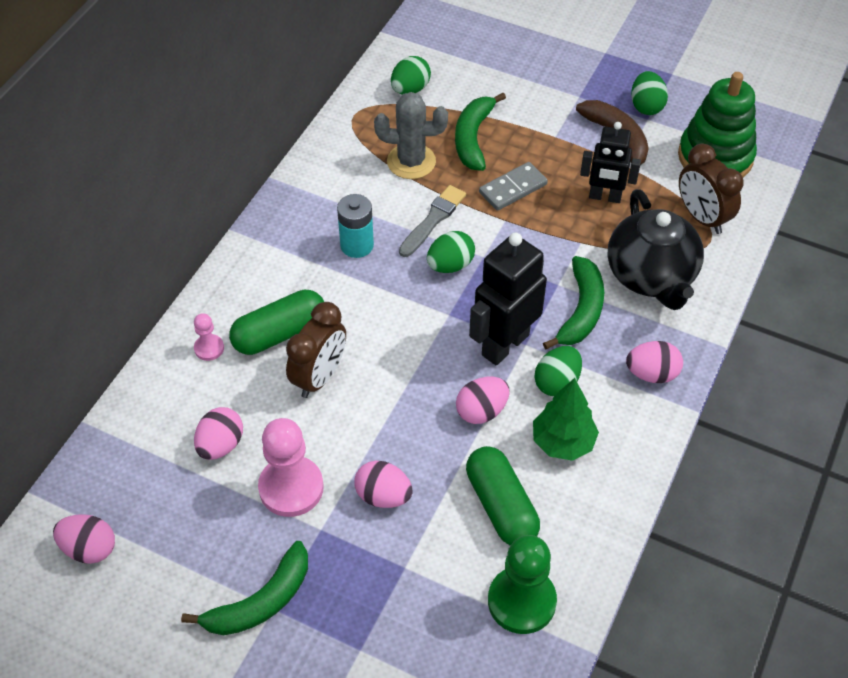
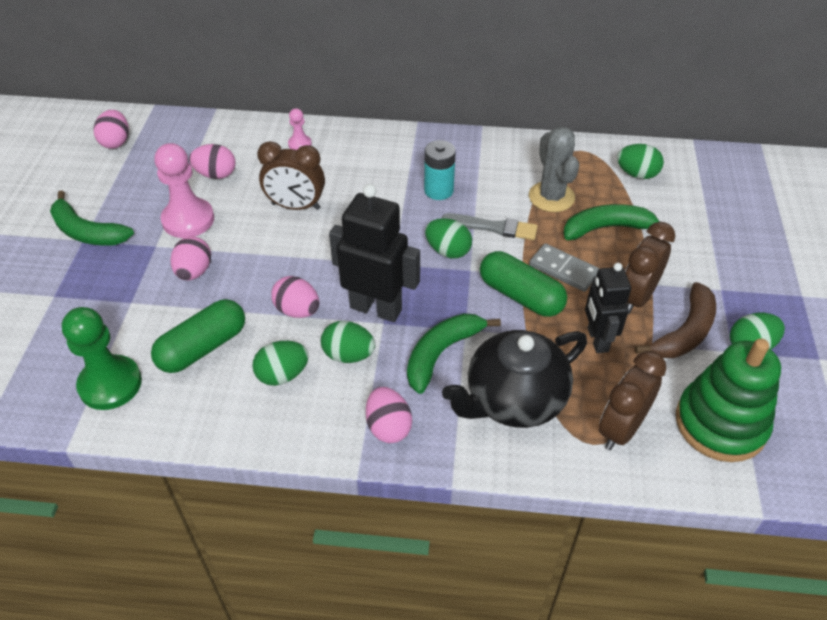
camera: 70 degrees right, 5 degrees down
green capsule [229,290,324,355] -> green capsule moved to [480,251,567,317]
green tree [533,378,599,461] -> green egg [252,341,309,386]
green banana [543,256,604,349] -> green banana turned 135 degrees clockwise [407,313,501,394]
none -> brown clock [625,222,675,314]

